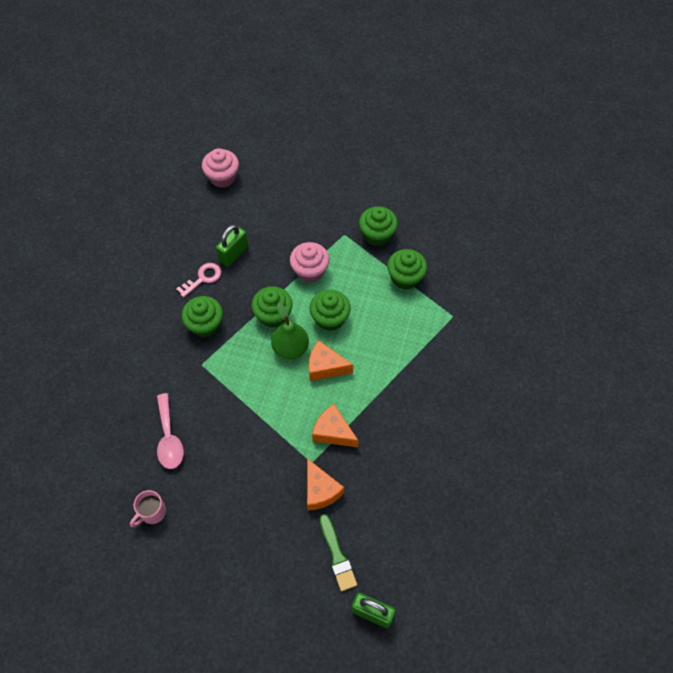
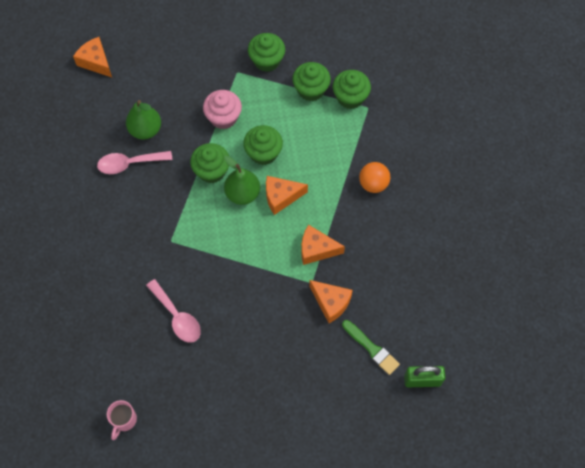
camera: 25 degrees left, 5 degrees up
pink mug [130,490,166,527] -> pink mug moved to [107,400,137,440]
pink key [176,263,222,298] -> pink spoon [97,151,172,174]
green cupcake [182,296,223,338] -> green cupcake moved to [333,70,371,109]
pink cupcake [202,148,239,188] -> orange cheese [73,37,112,77]
green padlock [216,224,248,267] -> green pear [126,100,161,140]
none -> orange ball [359,162,390,193]

